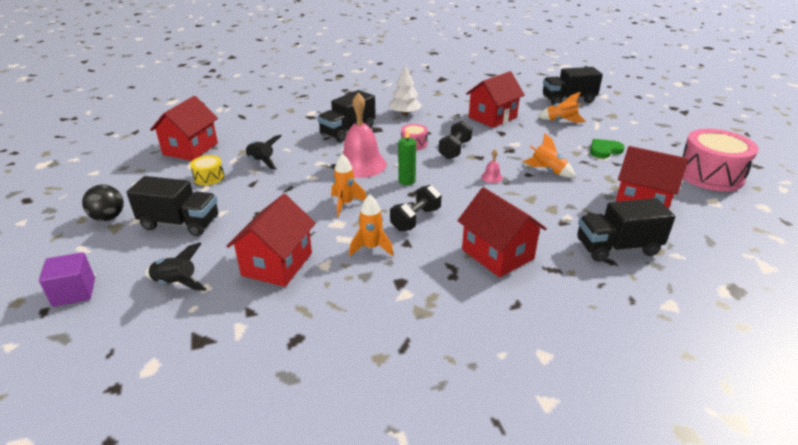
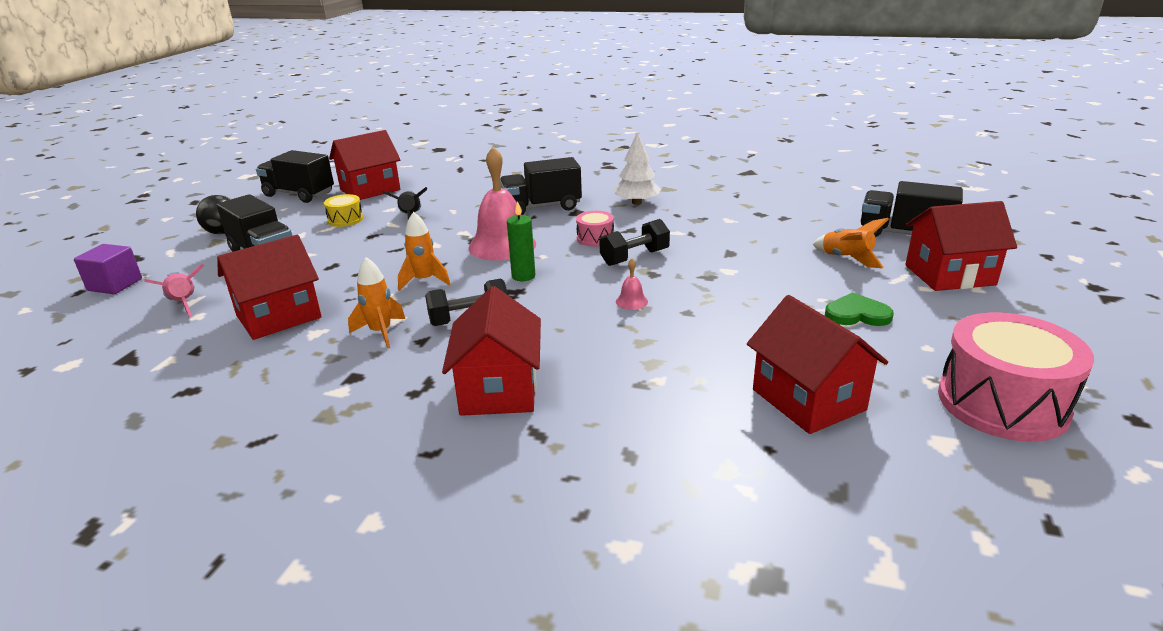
camera: 35 degrees right, 5 degrees down
black rocket [145,242,207,291] -> pink rocket [144,264,204,317]
red house [466,71,525,128] -> red house moved to [905,201,1017,291]
orange rocket [523,133,576,178] -> none
black truck [577,198,675,262] -> black truck moved to [256,150,334,203]

